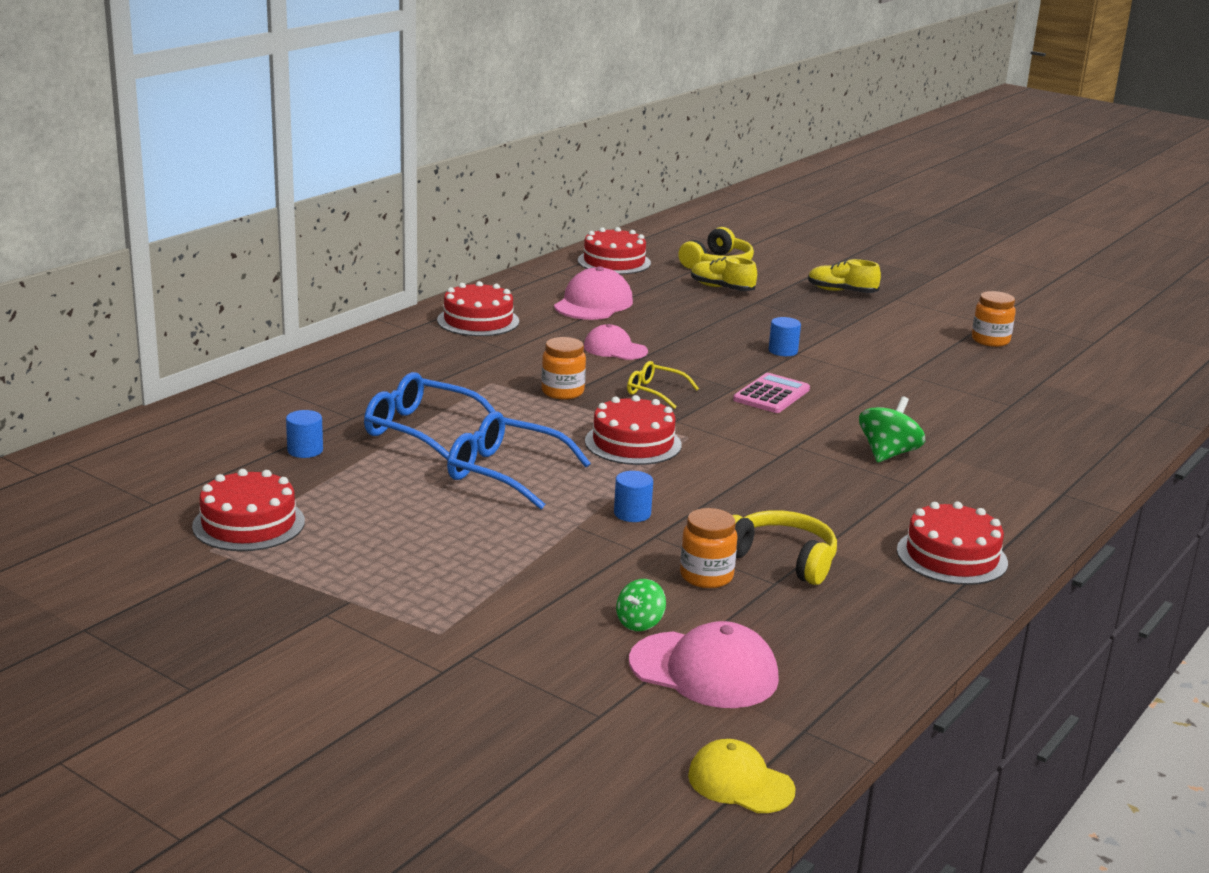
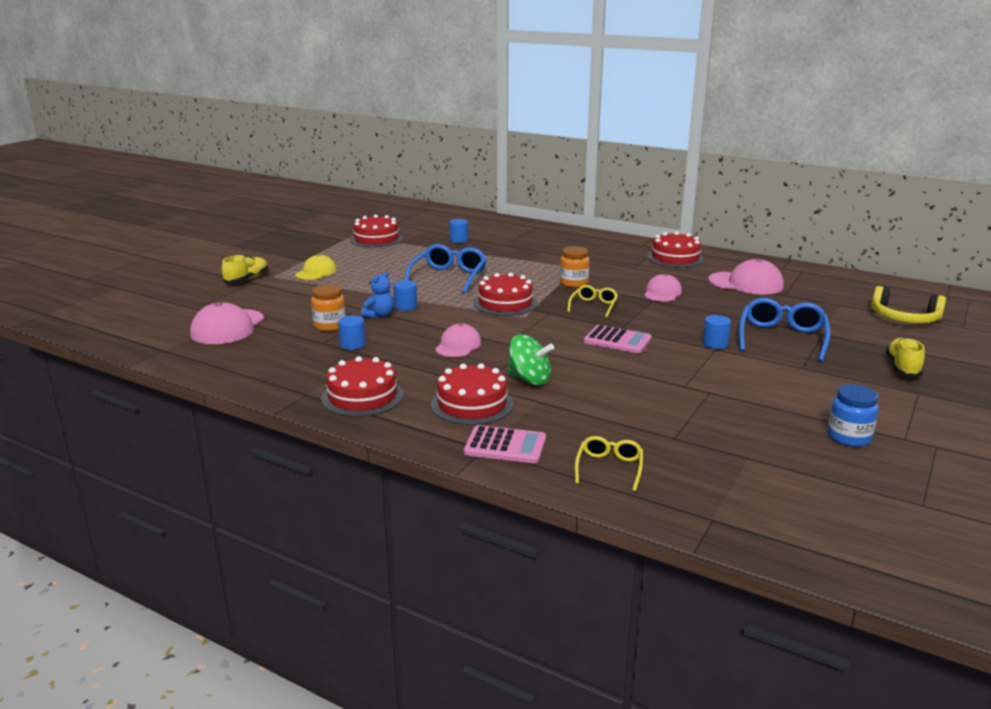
camera: 85 degrees right, 0 degrees up
blue glasses [364,372,495,460] -> blue glasses moved to [739,298,830,362]
red cake [578,227,651,274] -> red cake moved to [431,363,513,425]
green spinning top [616,579,666,631] -> none
yellow cap [688,739,796,813] -> yellow cap moved to [295,254,337,280]
yellow shoe [691,257,757,291] -> yellow shoe moved to [221,254,268,283]
yellow headphones [732,510,837,585] -> blue cylinder [338,316,366,350]
orange jar [972,291,1016,347] -> blue jar [828,384,879,447]
none -> blue teddy bear [361,271,394,318]
none -> pink cap [435,324,481,357]
none -> pink calculator [464,425,546,463]
none -> yellow glasses [575,436,643,491]

